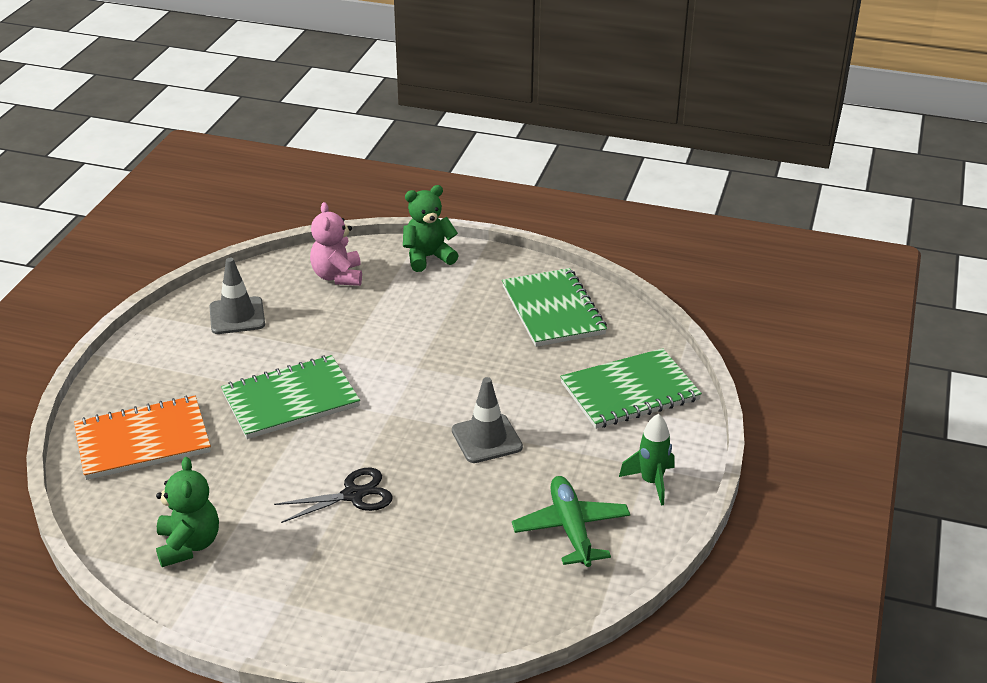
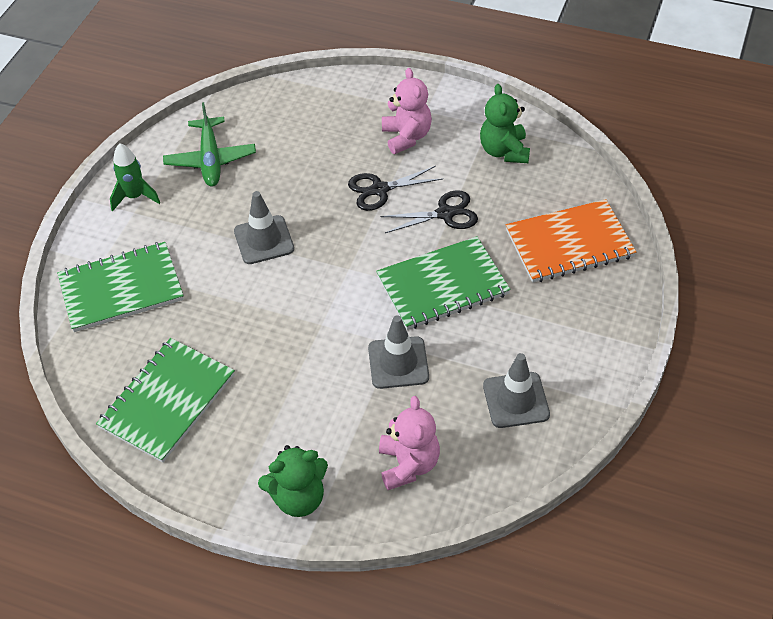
camera: 175 degrees left, 15 degrees up
green notebook [502,268,607,347] -> green notebook turned 45 degrees clockwise [96,338,235,463]
none -> grey traffic cone [368,315,429,389]
none -> black scissors [380,190,478,233]
none -> pink teddy bear [382,68,432,154]

